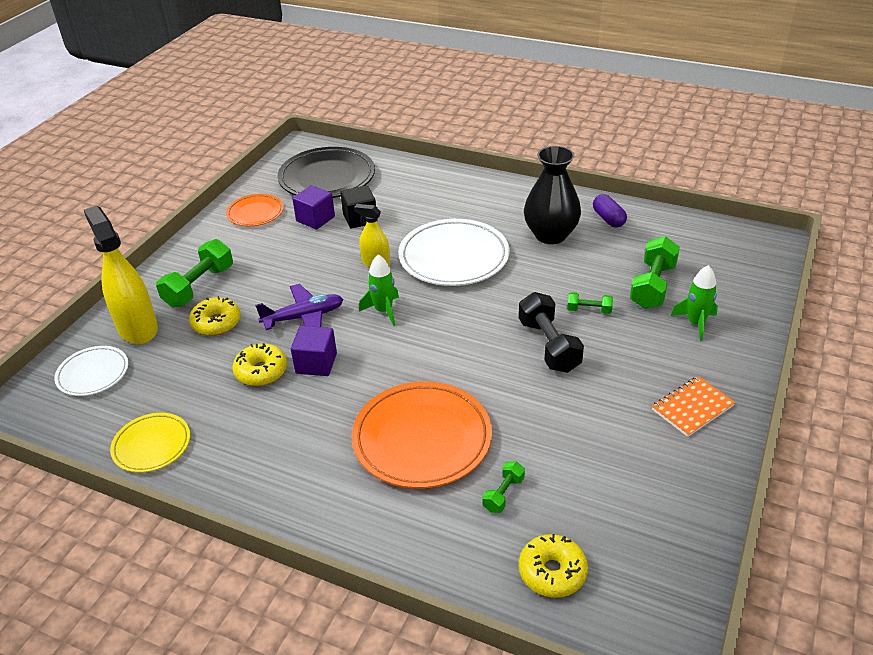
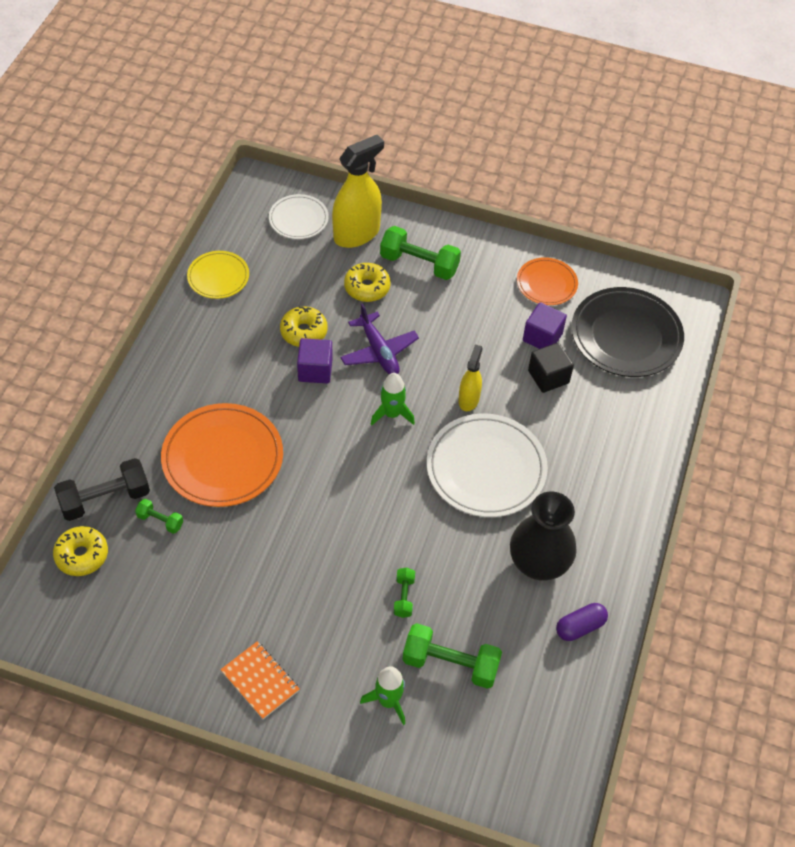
camera: 80 degrees right, 15 degrees up
black dumbbell [519,292,584,373] -> black dumbbell moved to [54,458,150,521]

